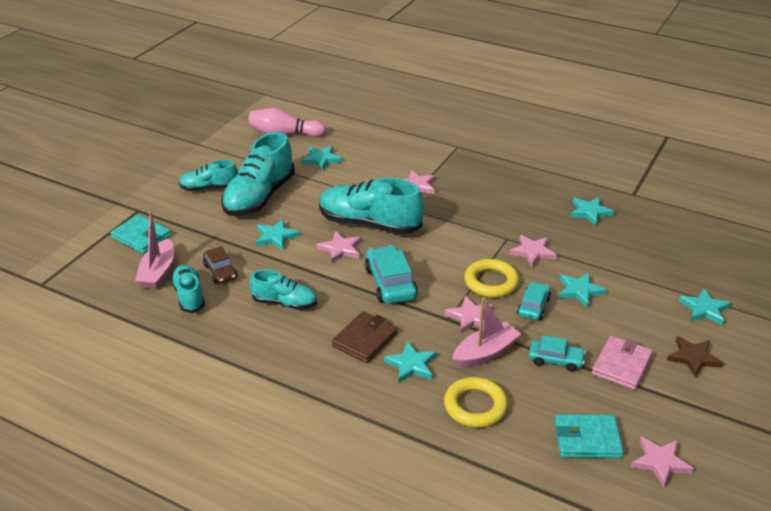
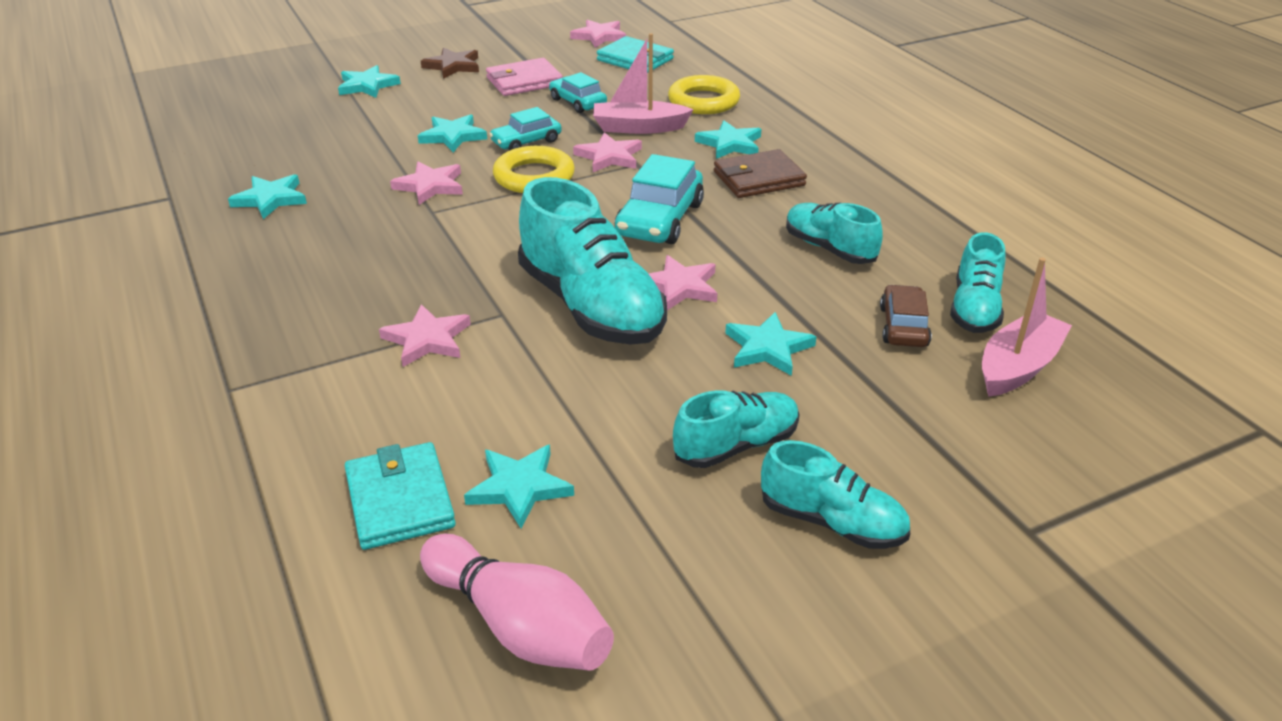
camera: 145 degrees left, 0 degrees up
turquoise wallet [111,214,171,254] -> turquoise wallet moved to [345,442,456,550]
turquoise shoe [221,132,295,216] -> turquoise shoe [673,390,800,468], size x0.56

